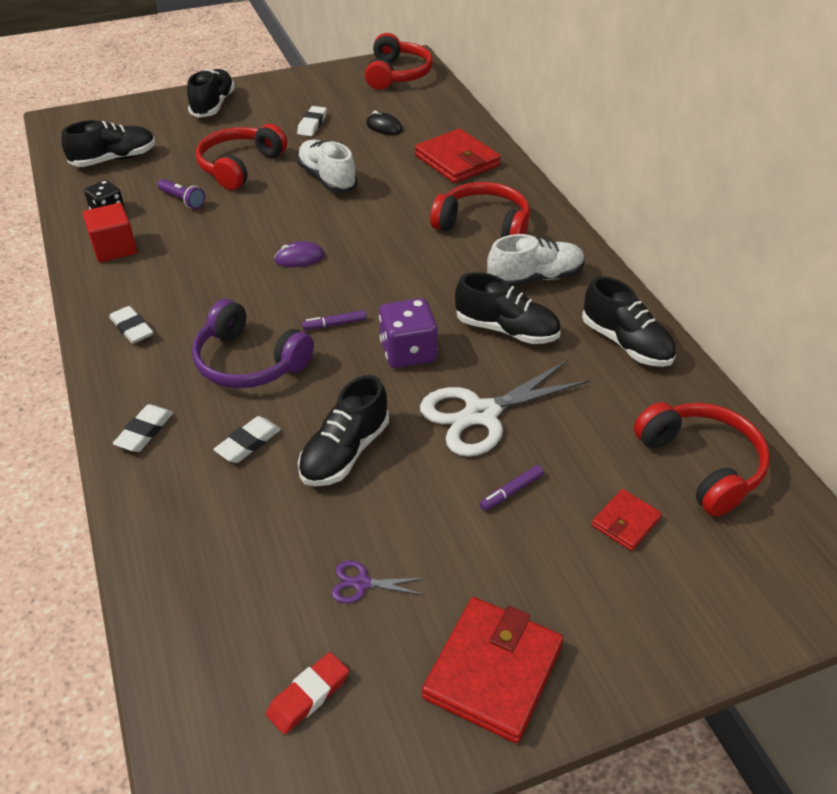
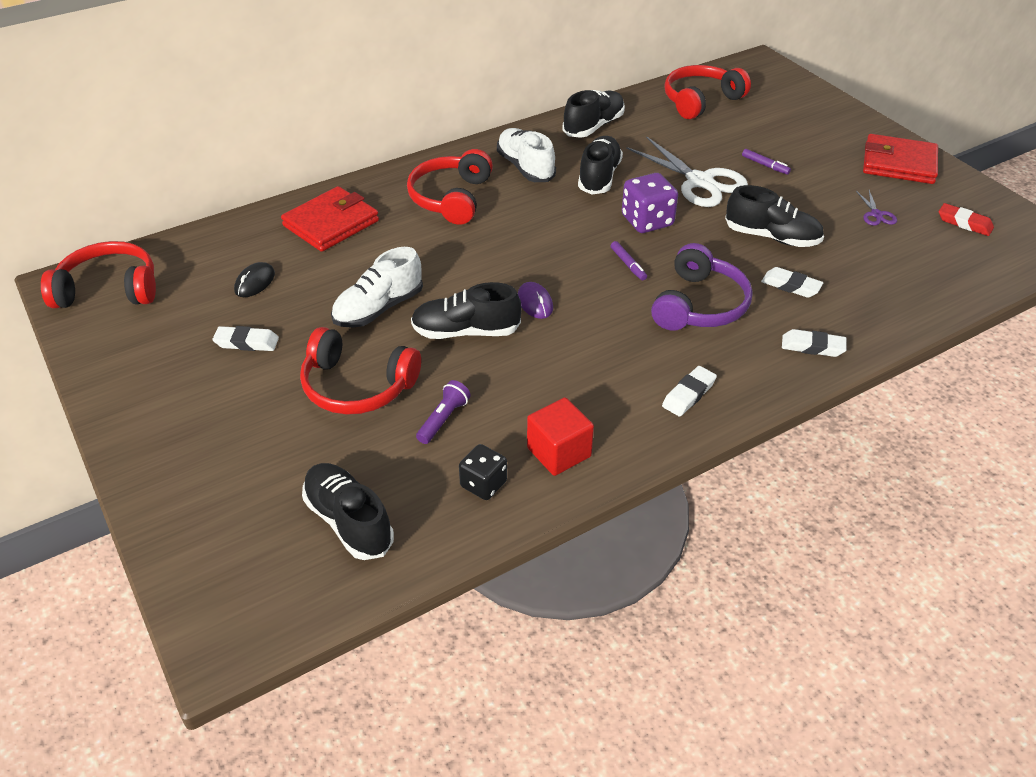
camera: 100 degrees left, 0 degrees up
black shoe [187,69,235,118] -> black shoe moved to [411,282,522,339]
red wallet [592,489,662,551] -> none

